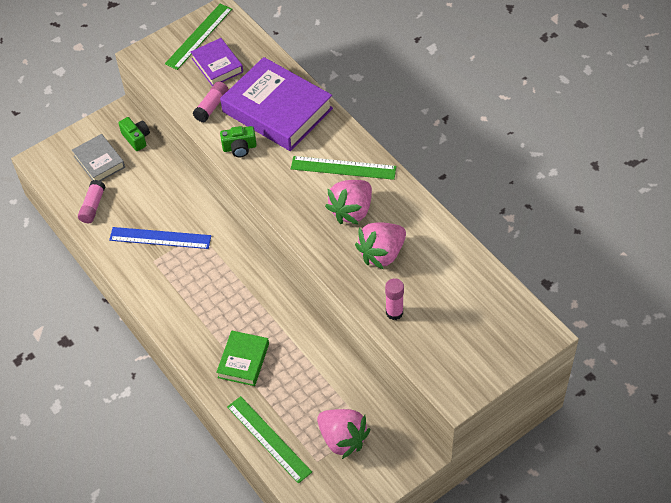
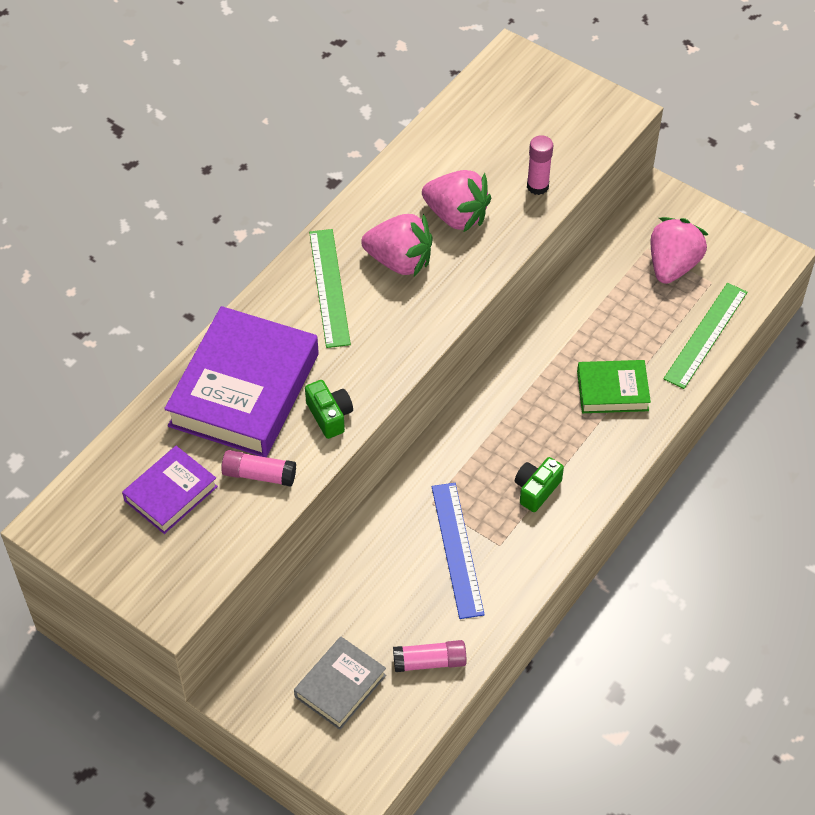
camera: 110 degrees left, 0 degrees up
green camera [118,117,150,151] -> green camera moved to [515,457,564,512]
green ruler [165,4,232,70] -> none

